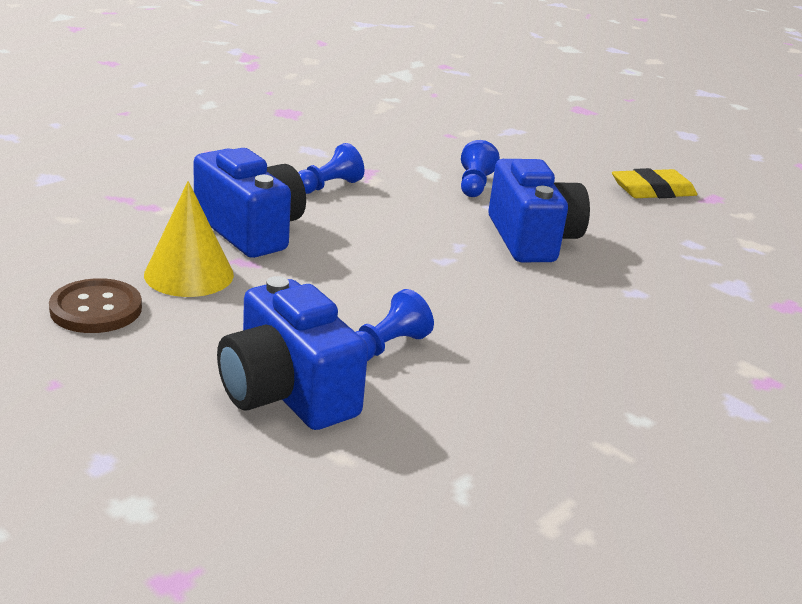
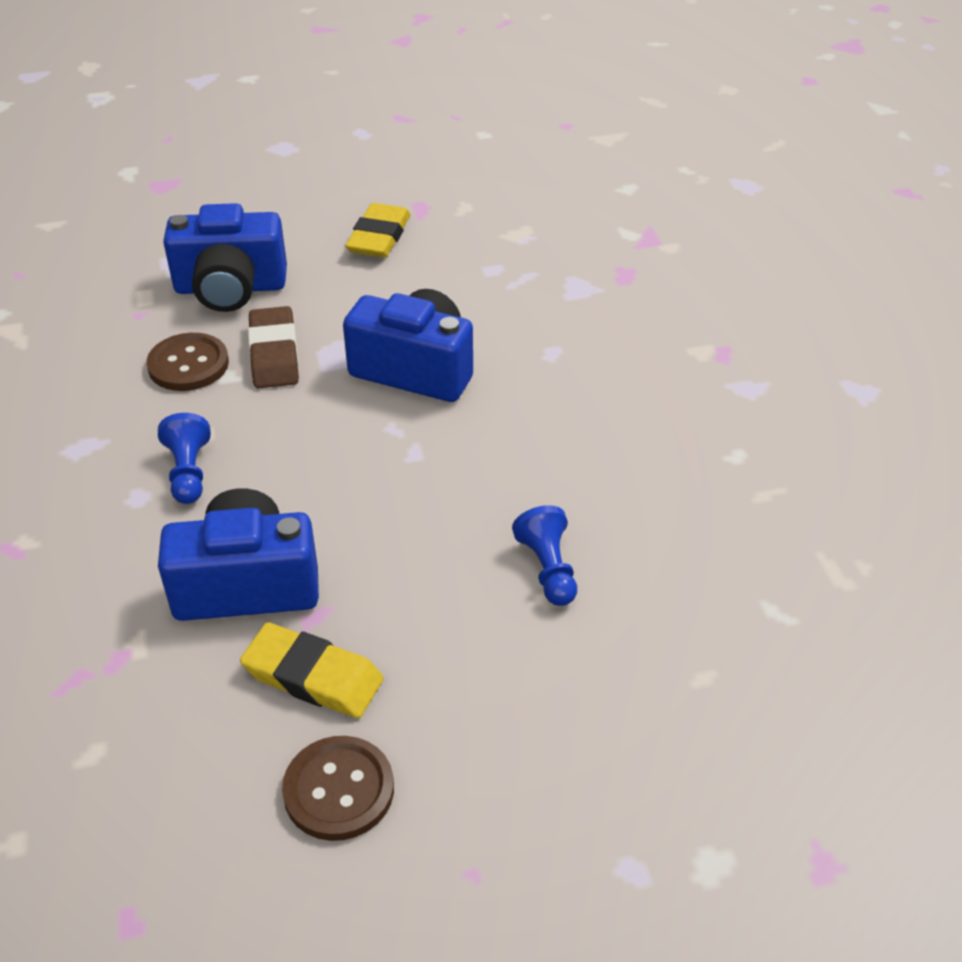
camera: 55 degrees left, 15 degrees up
yellow cone [144,181,234,297] -> yellow eraser [240,622,384,718]
blue camera [217,276,368,430] -> blue camera moved to [163,203,287,312]
blue pawn [461,140,500,197] -> brown eraser [248,306,299,388]
none -> brown button [146,333,229,391]

